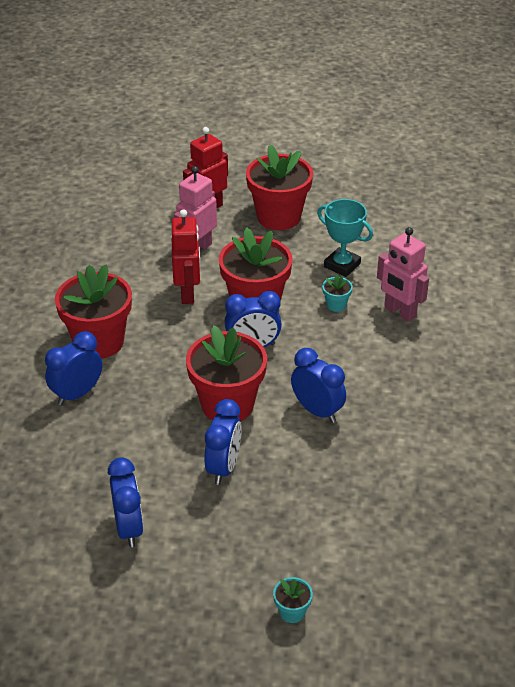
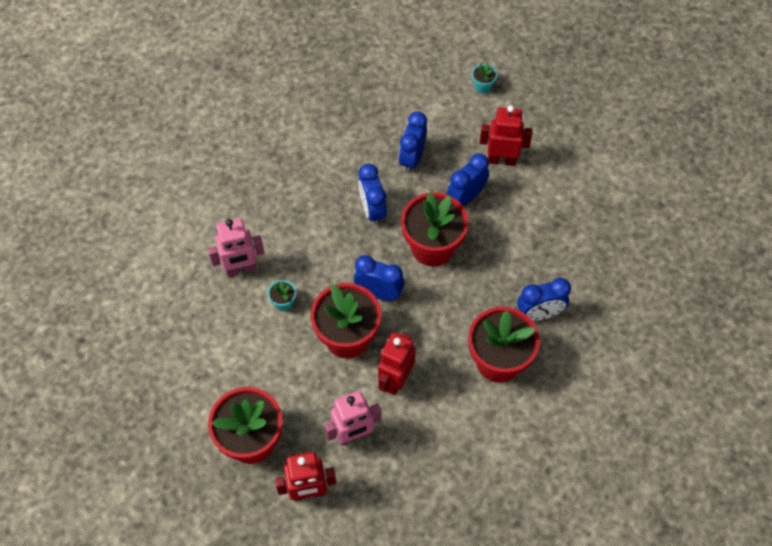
camera: 150 degrees left, 20 degrees up
blue clock [108,457,144,547] -> blue clock moved to [399,111,427,173]
turquoise trophy [317,199,373,277] -> none
pink robot [377,227,429,322] -> pink robot turned 90 degrees clockwise [208,218,264,277]
none -> red robot [480,105,533,166]

